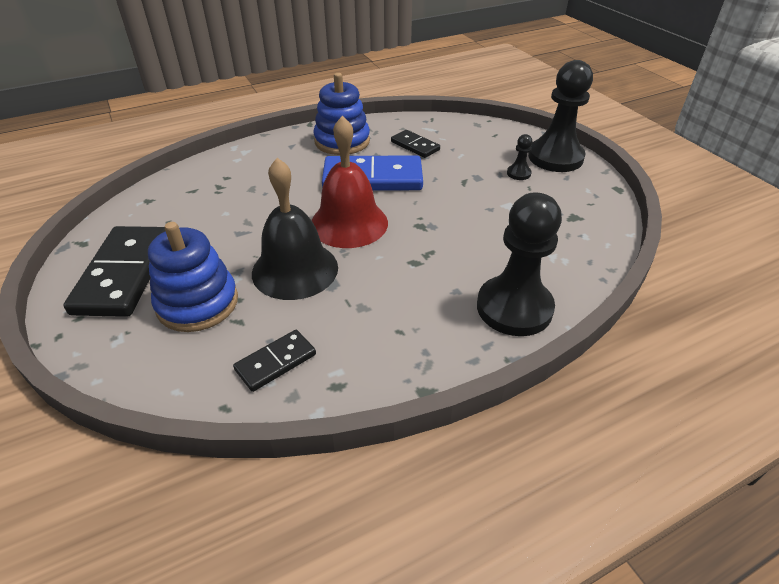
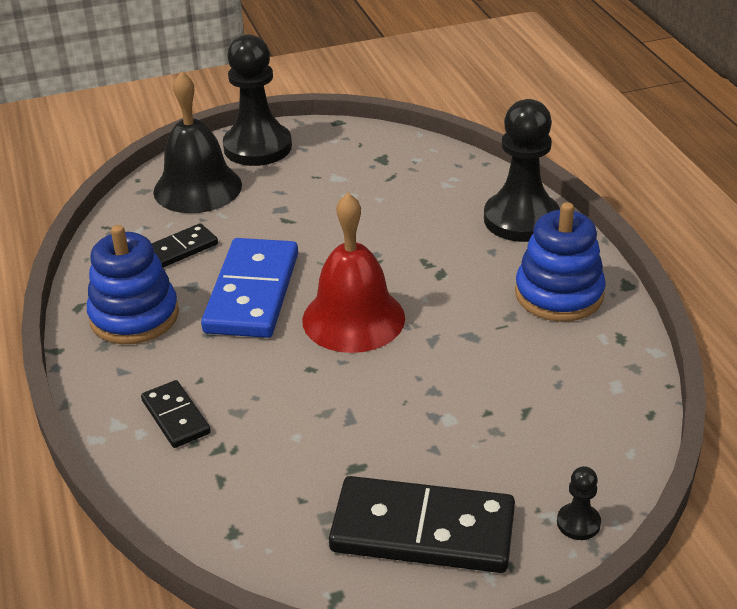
camera: 80 degrees left, 5 degrees down
blue stacking toy [148,222,238,332] -> blue stacking toy moved to [515,202,606,322]
black domino [233,330,316,392] -> black domino moved to [141,380,211,448]
black bell [252,158,338,300] -> black bell moved to [153,71,242,213]
black pawn [507,134,532,180] -> black pawn moved to [557,466,601,540]

